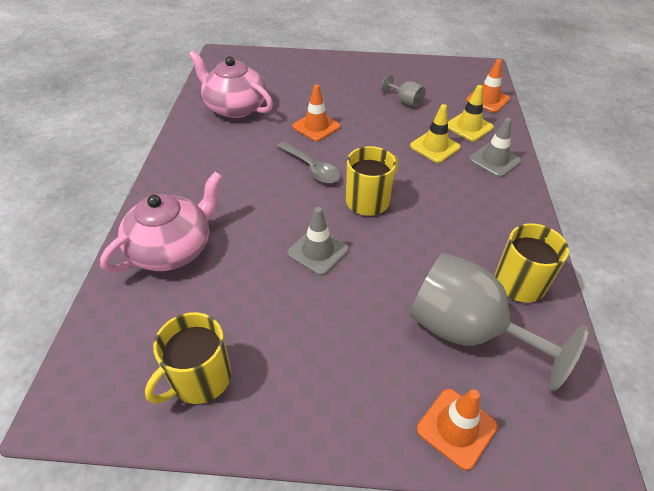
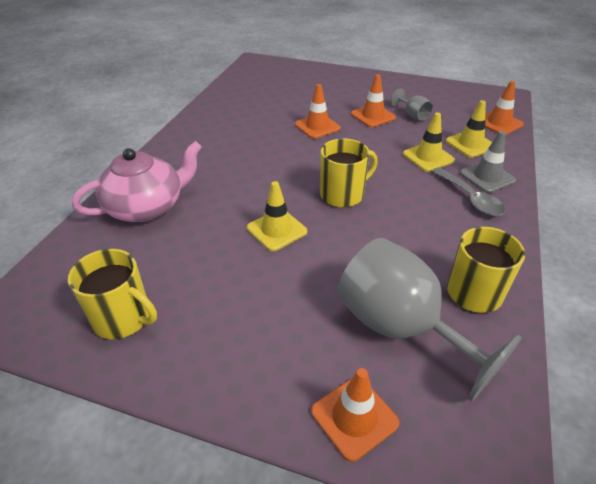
camera: 15 degrees right, 5 degrees down
yellow mug [145,312,231,404] -> yellow mug turned 120 degrees counterclockwise [68,249,157,339]
pink teapot [189,51,273,118] -> none
grey spoon [277,141,340,184] -> grey spoon moved to [432,167,505,216]
grey traffic cone [287,207,349,276] -> yellow traffic cone [247,181,307,251]
none -> orange traffic cone [351,74,396,127]

